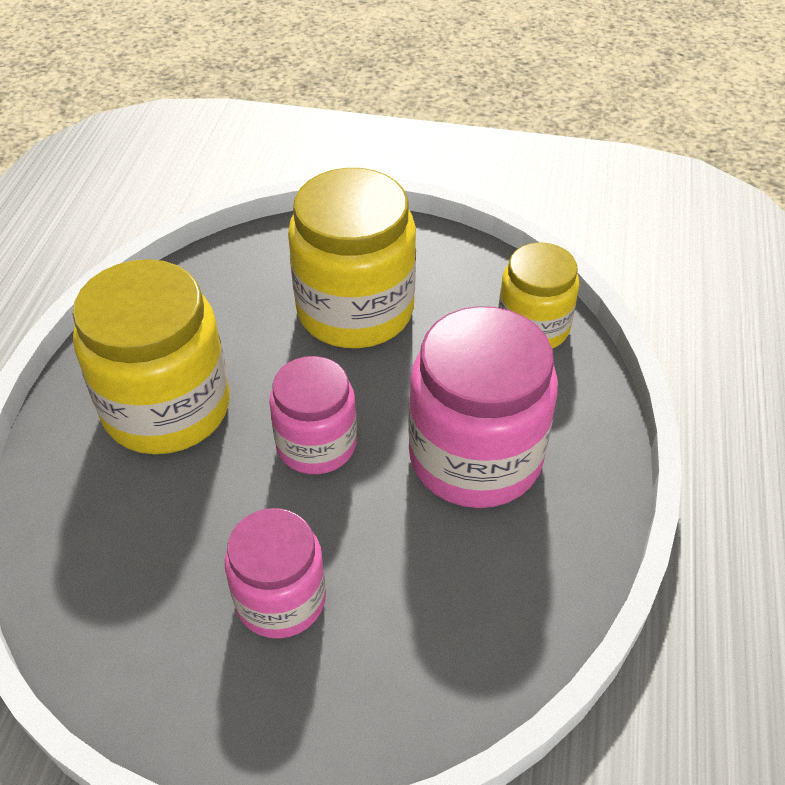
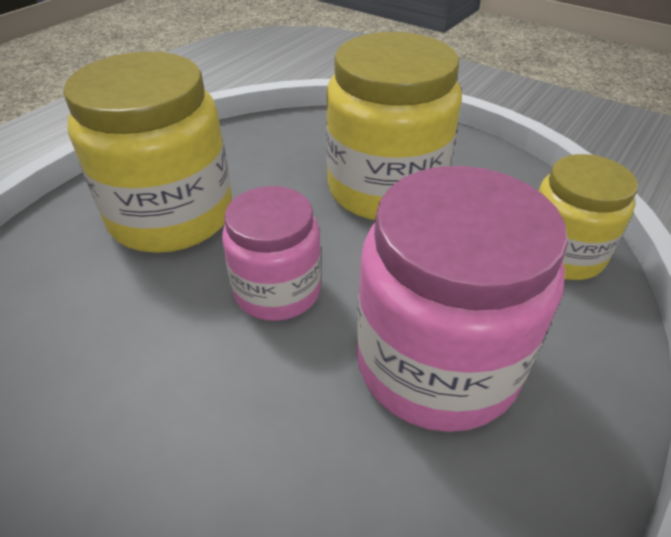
camera: 25 degrees right, 5 degrees down
pink jar [225,508,326,639] -> none

